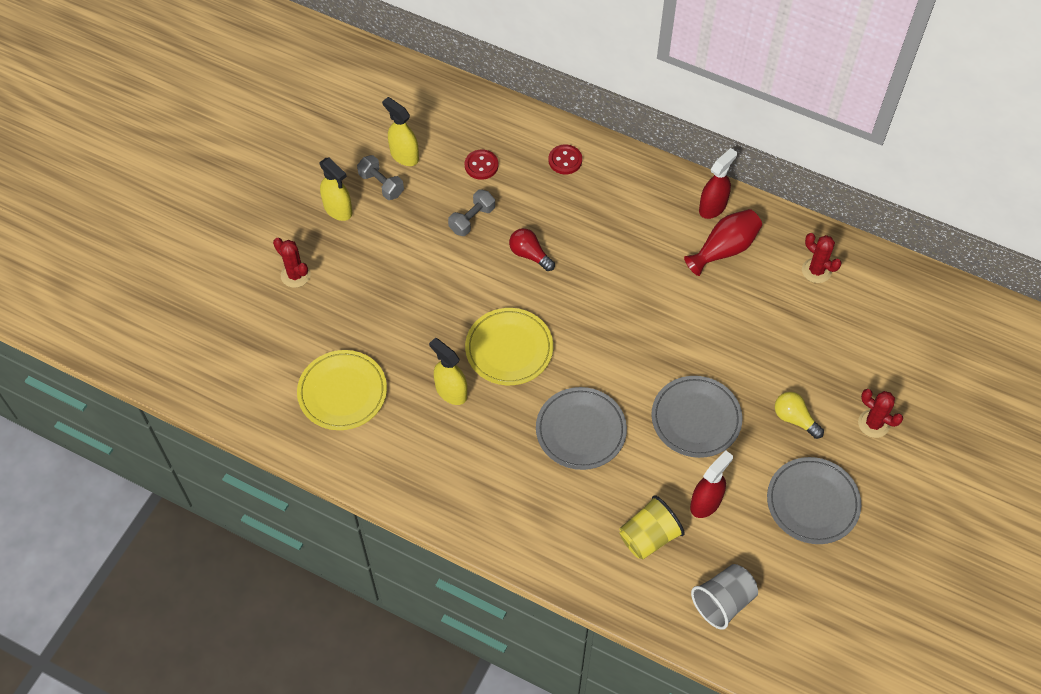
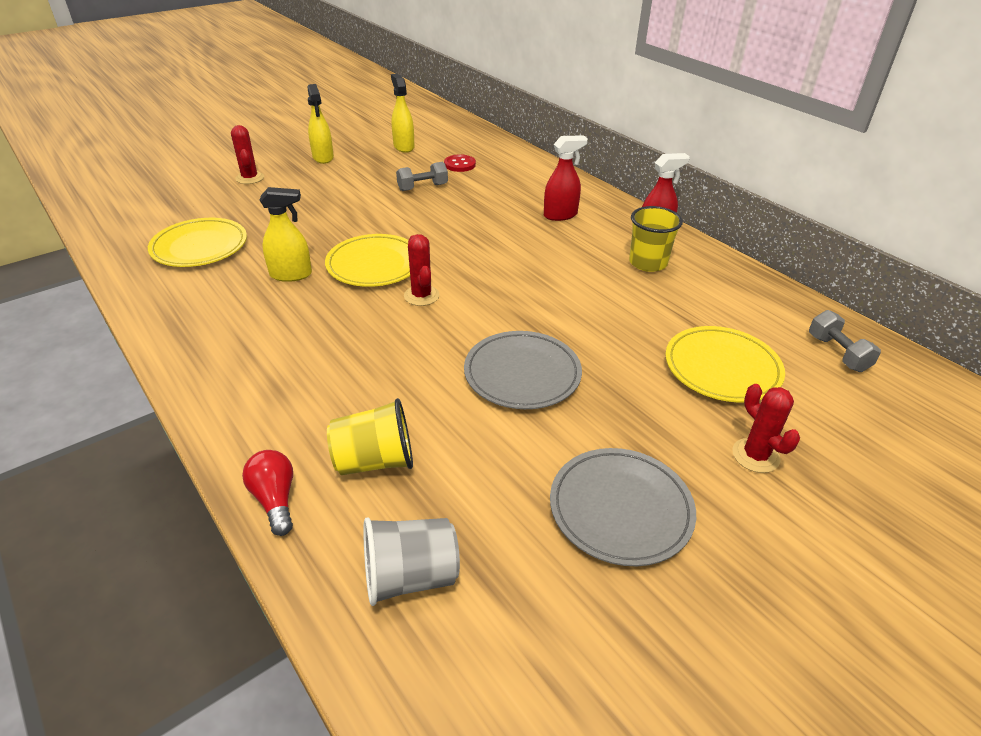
camera: 25 degrees right, 20 degrees down
grey dumbbell [357,155,404,200] -> grey dumbbell moved to [809,310,881,372]
yellow spray bottle [429,338,467,405] -> yellow spray bottle turned 105 degrees clockwise [260,187,312,282]
red light bulb [509,228,555,271] -> red light bulb moved to [242,450,293,536]
grey plate [536,387,627,470] -> none
red button [548,144,582,174] -> none
red vase [684,209,762,276] -> yellow cup [629,206,683,272]
red spray bottle [690,450,733,518] -> red spray bottle moved to [544,135,588,221]
yellow light bulb [775,392,824,439] -> none
red cactus [802,233,841,283] -> red cactus moved to [404,234,440,306]
none -> yellow plate [665,326,785,402]

